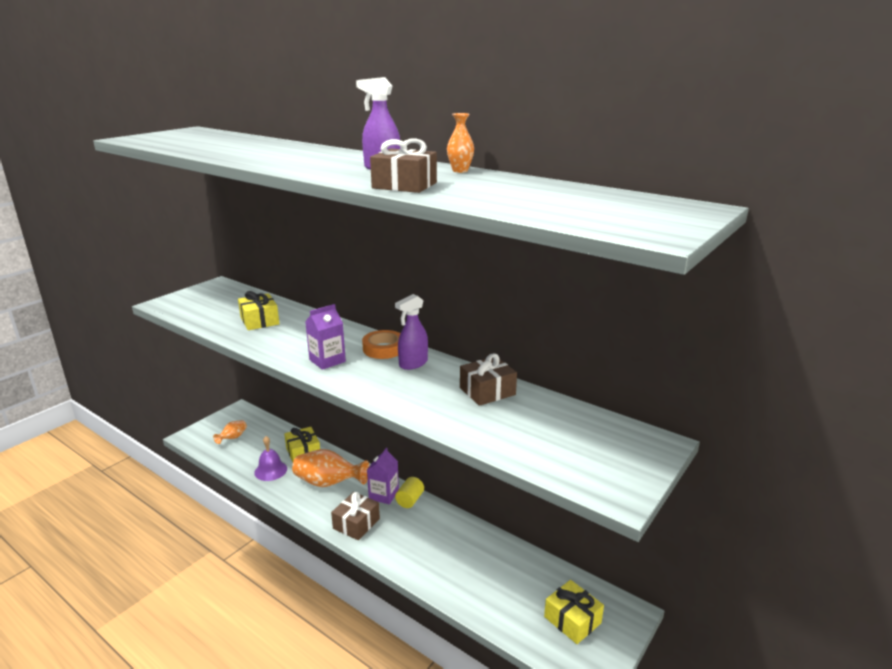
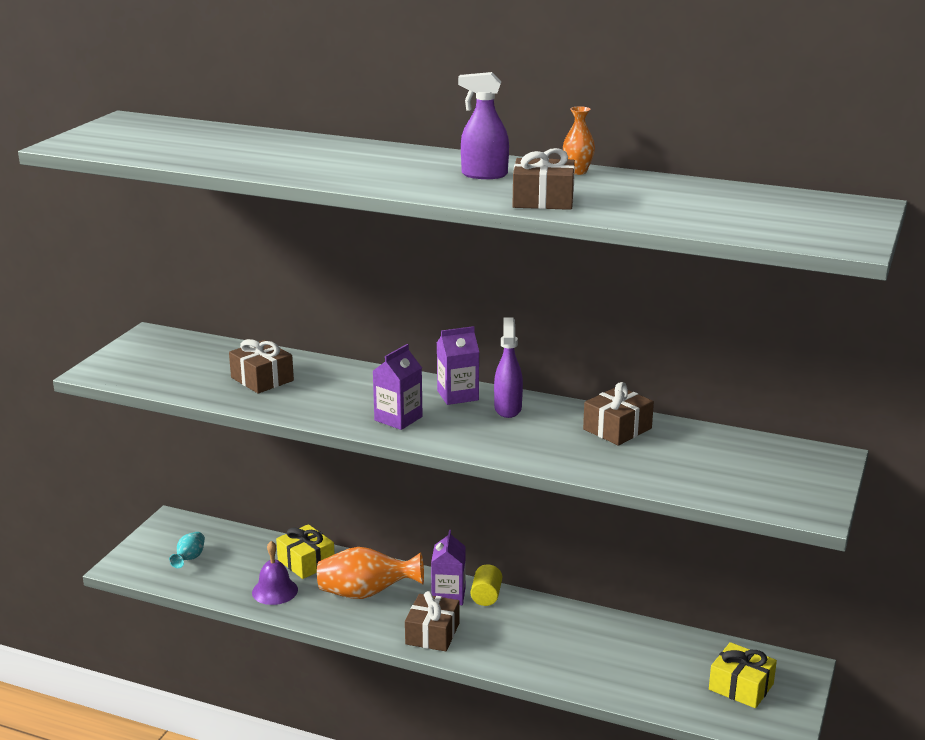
camera: 15 degrees left, 0 degrees up
orange vase [213,420,247,444] -> turquoise vase [169,532,205,568]
yellow gift [238,291,280,330] -> brown gift [229,339,294,394]
orange tape [362,330,401,359] -> purple carton [437,326,479,405]
purple spray bottle [395,294,428,370] -> purple spray bottle turned 150 degrees clockwise [494,317,523,418]

